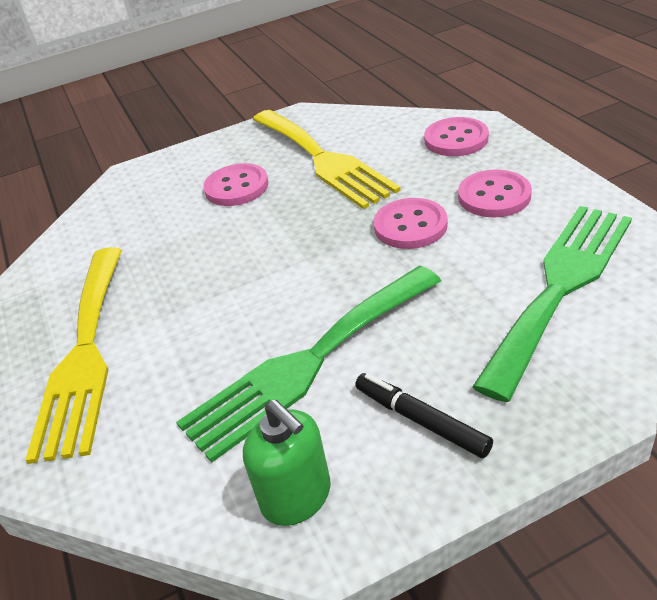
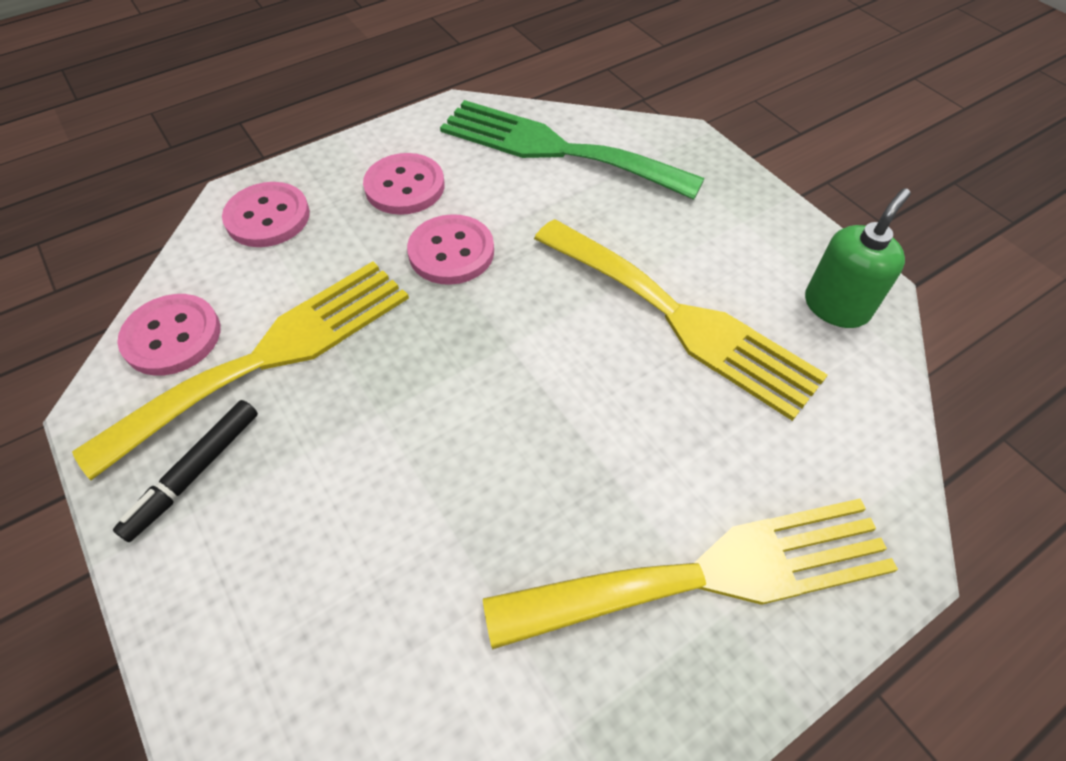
camera: 105 degrees left, 15 degrees up
green fork [176,265,441,463] -> yellow fork [534,219,828,421]
pink button [203,163,268,206] -> pink button moved to [117,294,220,376]
black marker [355,373,493,458] -> black marker moved to [113,400,258,542]

